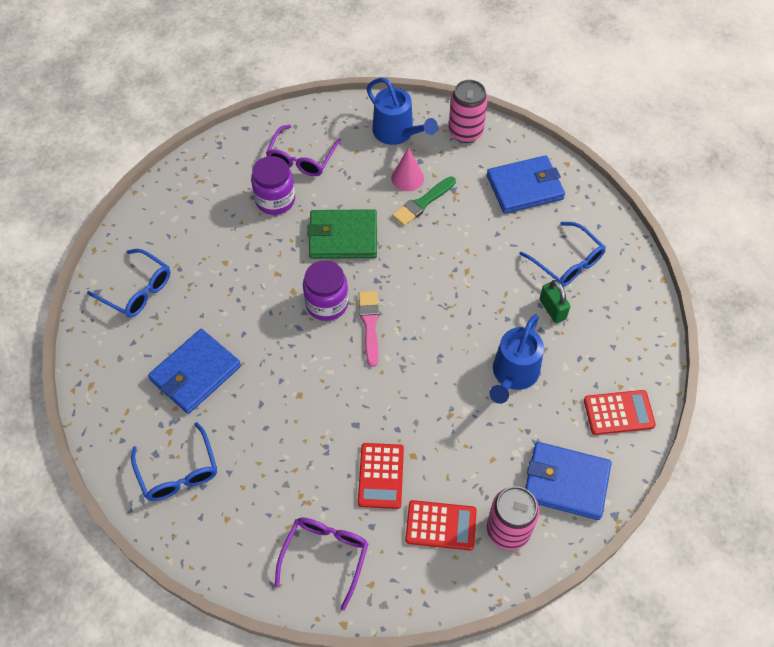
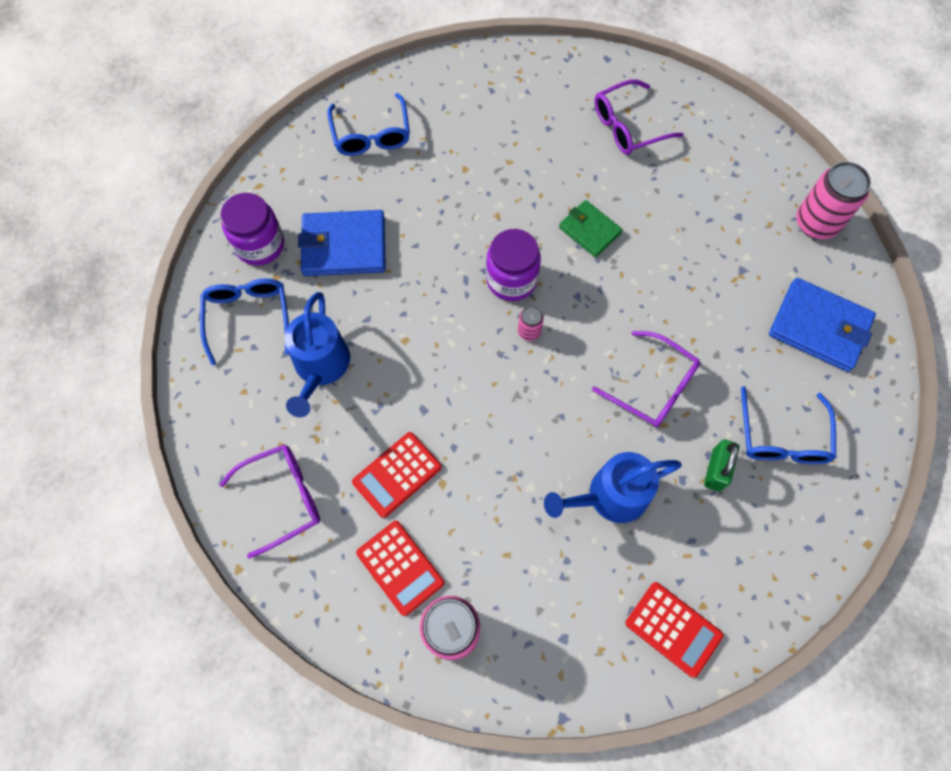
camera: 45 degrees right, 10 degrees up
blue glasses [131,422,217,501] -> blue glasses turned 150 degrees clockwise [200,278,289,365]
purple jar [251,156,295,215] -> purple jar moved to [220,193,284,266]
green wallet [307,209,377,259] -> green wallet [559,200,623,257], size x0.62
pink brush [359,291,379,367] -> pink can [518,306,544,341]
blue watering can [367,78,438,145] -> blue watering can moved to [285,292,350,417]
pink cone [391,147,424,191] -> none
green brush [392,177,456,226] -> none
blue wallet [525,442,611,520] -> none
none -> purple glasses [592,331,700,427]

